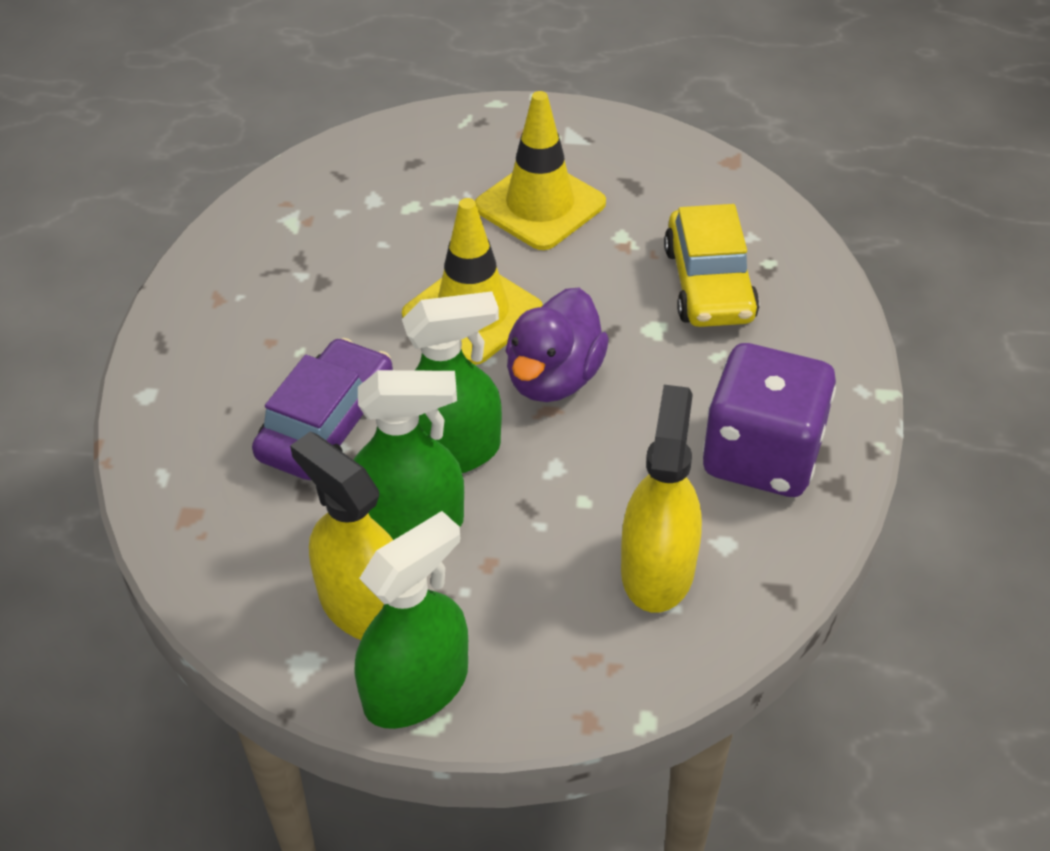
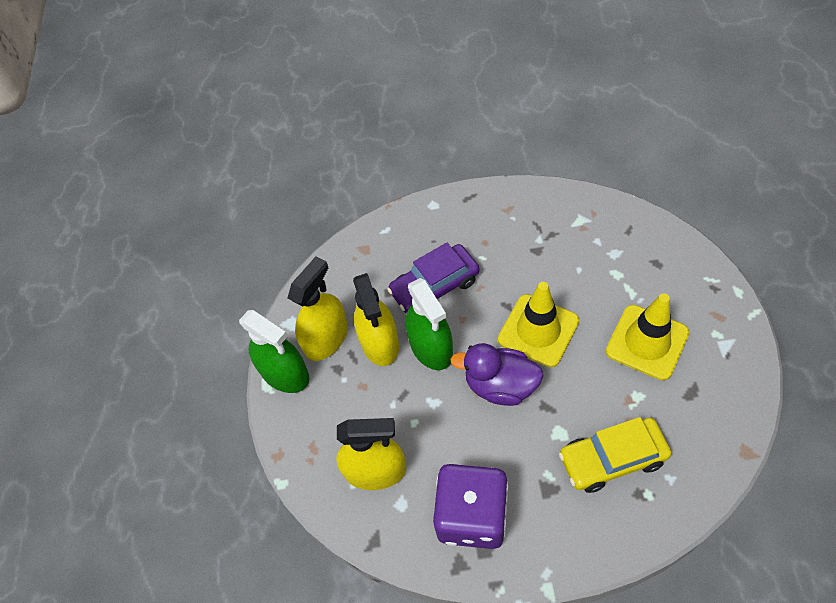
camera: 85 degrees right, 10 degrees up
purple car [252,338,393,480] -> purple car turned 135 degrees clockwise [387,243,480,314]
green spray bottle [353,370,464,540] -> yellow spray bottle [353,273,399,366]

